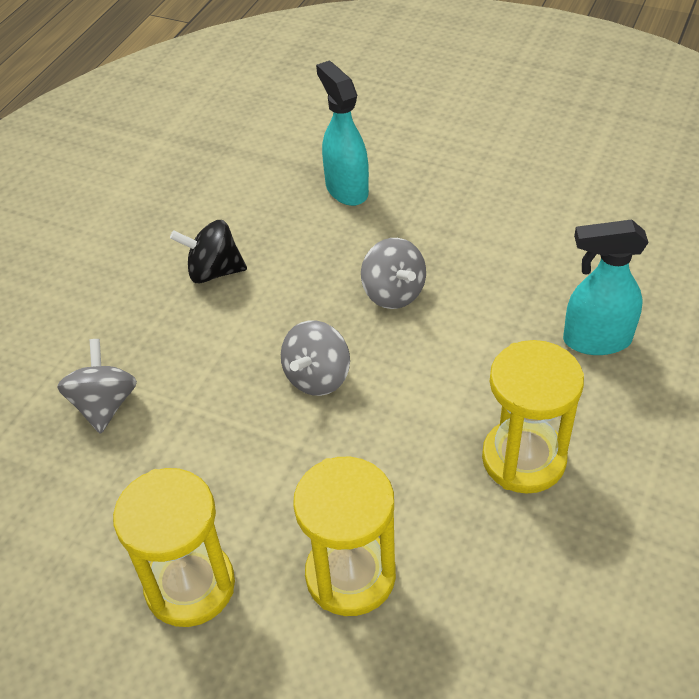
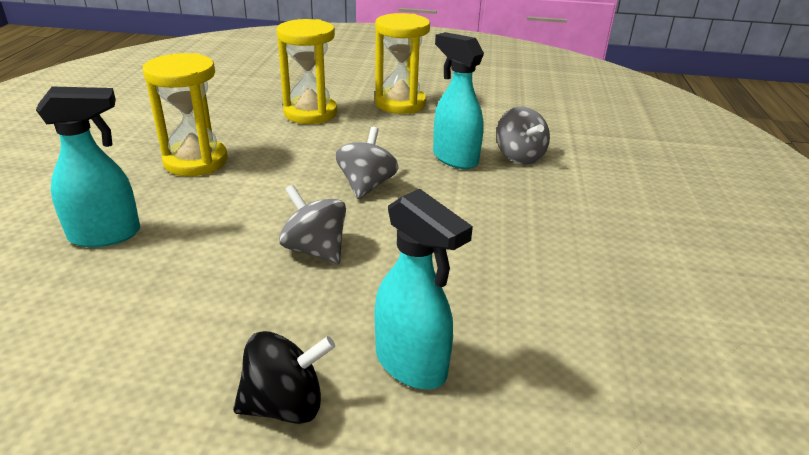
camera: 160 degrees right, 15 degrees down
black spinning top [170,220,247,283] -> black spinning top moved to [233,331,335,424]
none -> turquoise spray bottle [433,32,484,169]

